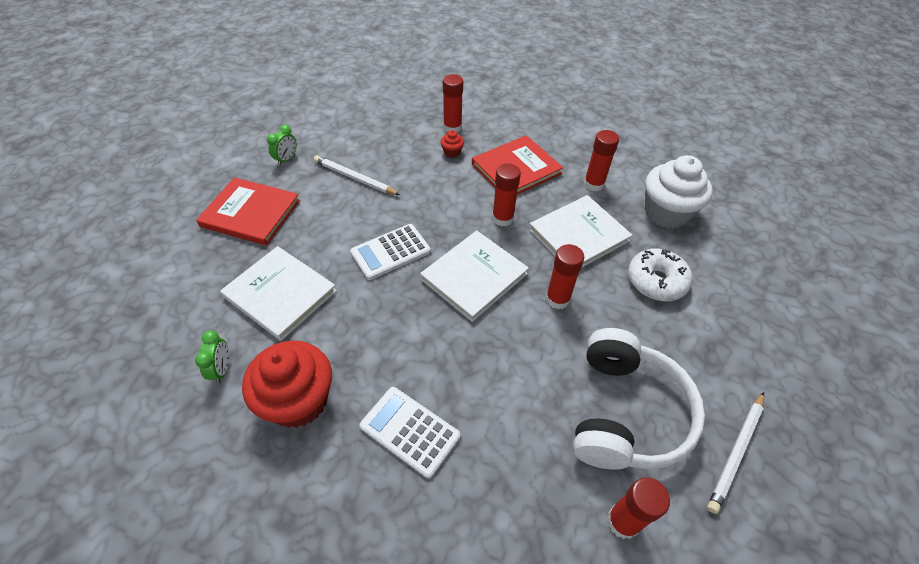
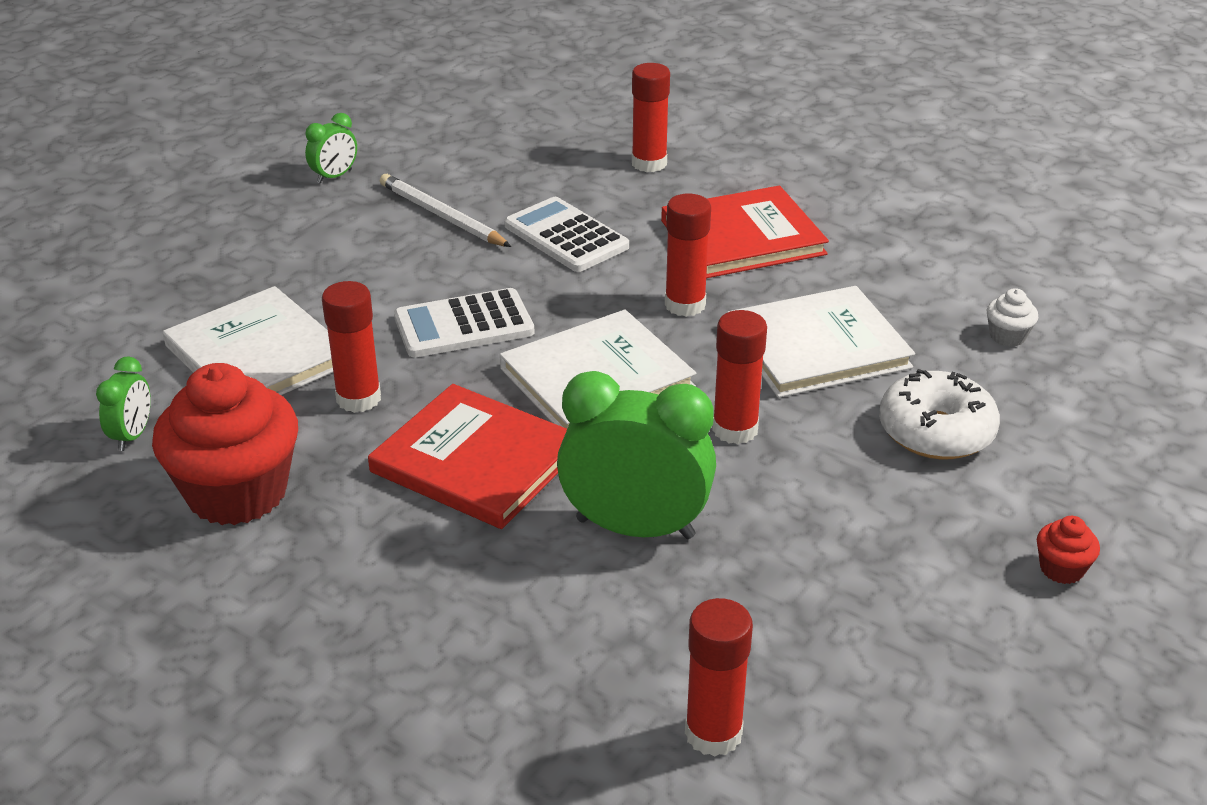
camera: 15 degrees right, 15 degrees down
red book [196,177,300,246] -> red book moved to [368,384,567,529]
white calculator [360,387,460,479] -> white calculator moved to [504,197,629,272]
red cupcake [441,130,464,158] -> red cupcake moved to [1037,516,1100,584]
white headphones [573,328,705,470] -> none
red glue stick [584,130,619,191] -> red glue stick moved to [322,281,381,413]
white cupcake [645,155,713,229] -> white cupcake [987,288,1038,347], size x0.41
white pencil [707,392,764,514] -> none
none -> green clock [557,371,716,539]

